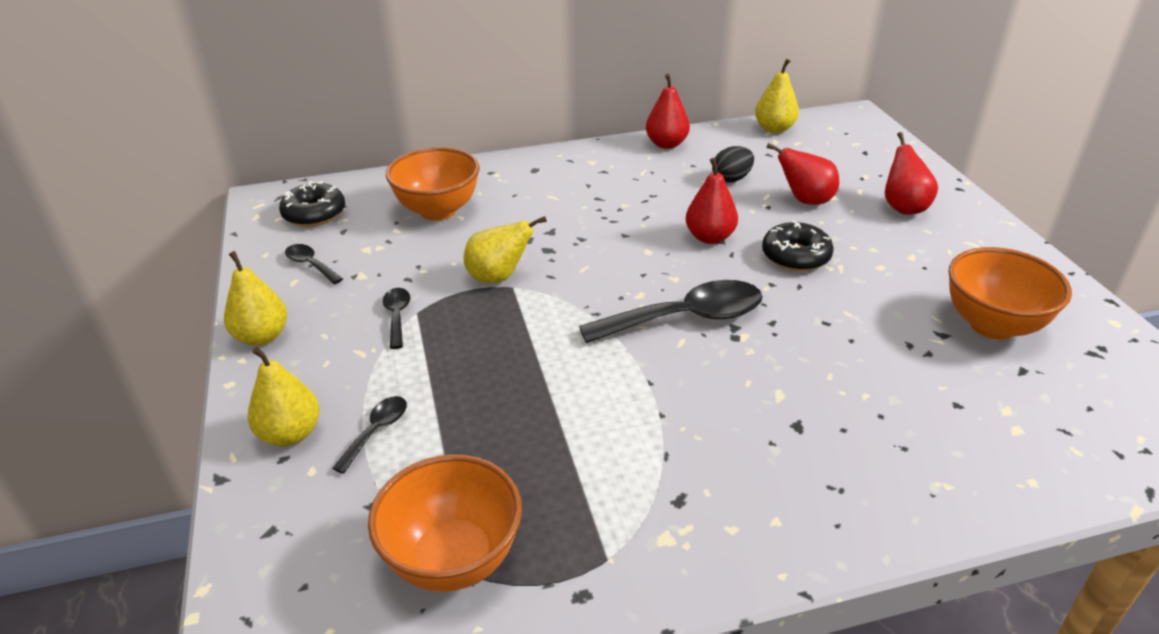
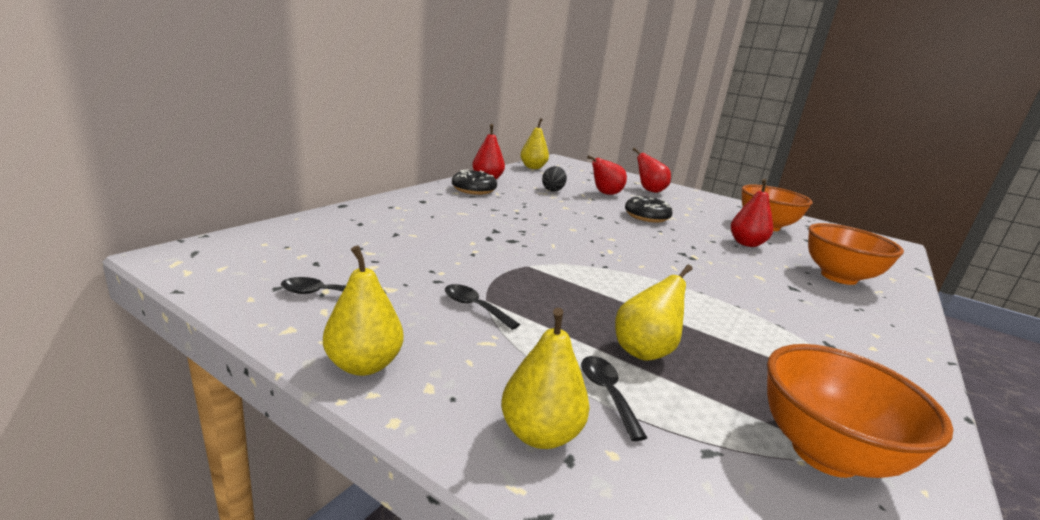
camera: 45 degrees left, 15 degrees down
black donut [279,181,345,227] -> black donut moved to [452,169,497,195]
orange bowl [386,147,480,221] -> orange bowl moved to [808,223,904,285]
yellow pear [464,216,547,283] -> yellow pear moved to [615,265,692,361]
black spoon [579,280,763,343] -> none
red pear [685,158,738,244] -> red pear moved to [731,179,773,247]

